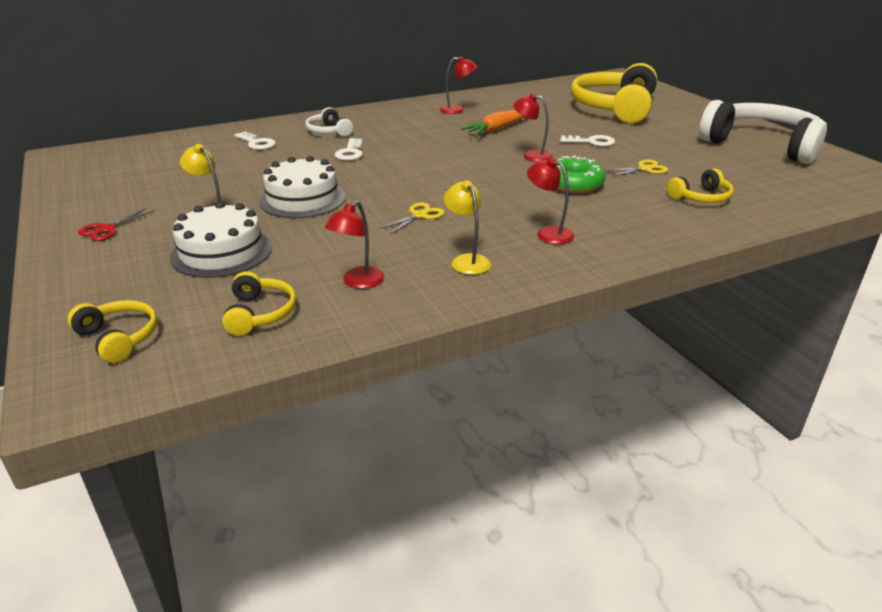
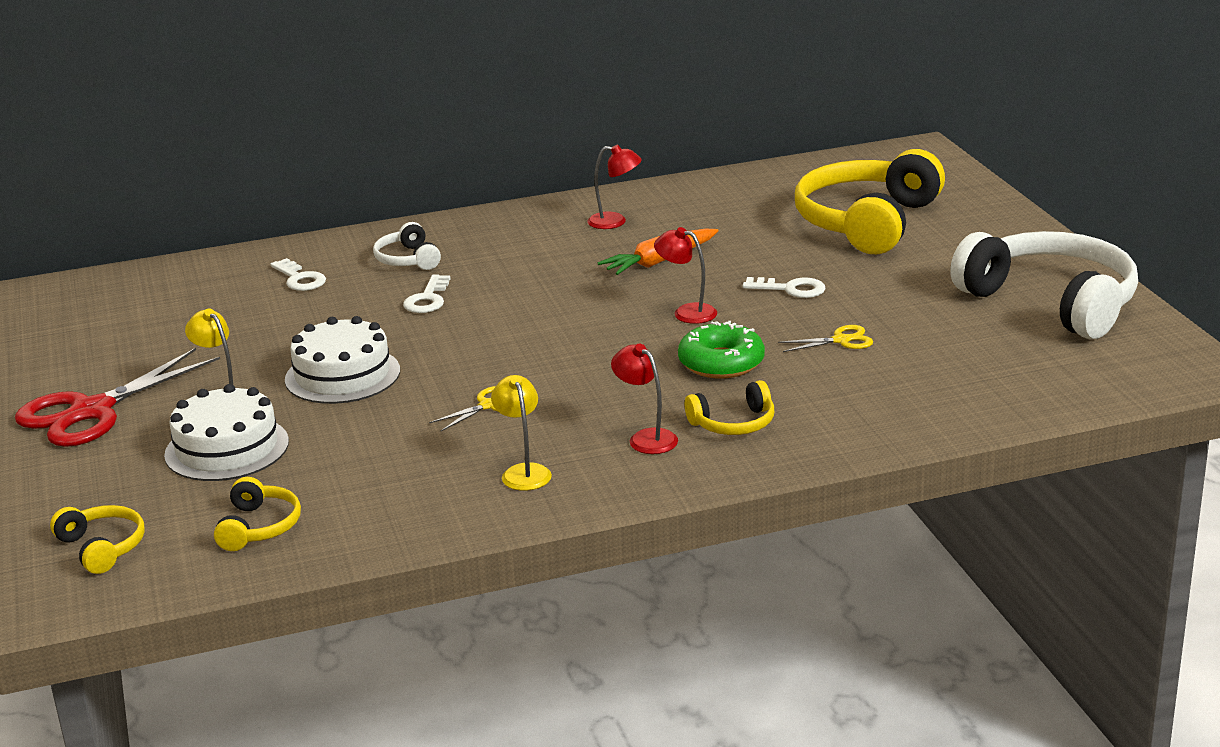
camera: 10 degrees right, 5 degrees down
red scissors [78,208,155,241] -> red scissors [15,348,220,447], size x2.21
red lamp [325,201,384,289] -> none
yellow headphones [667,168,734,203] -> yellow headphones moved to [685,380,774,435]

